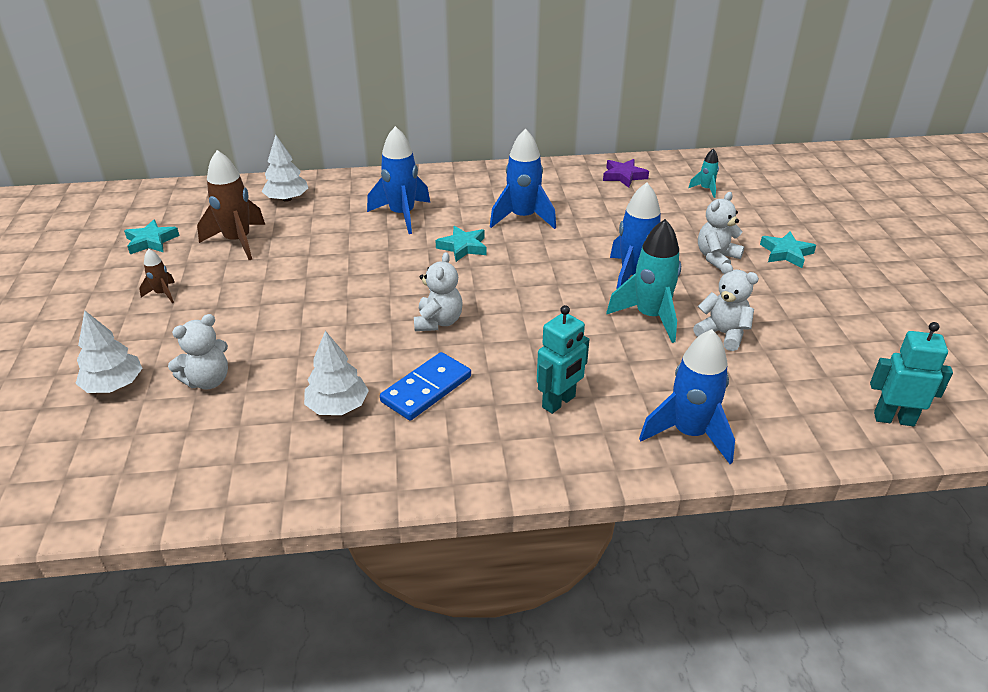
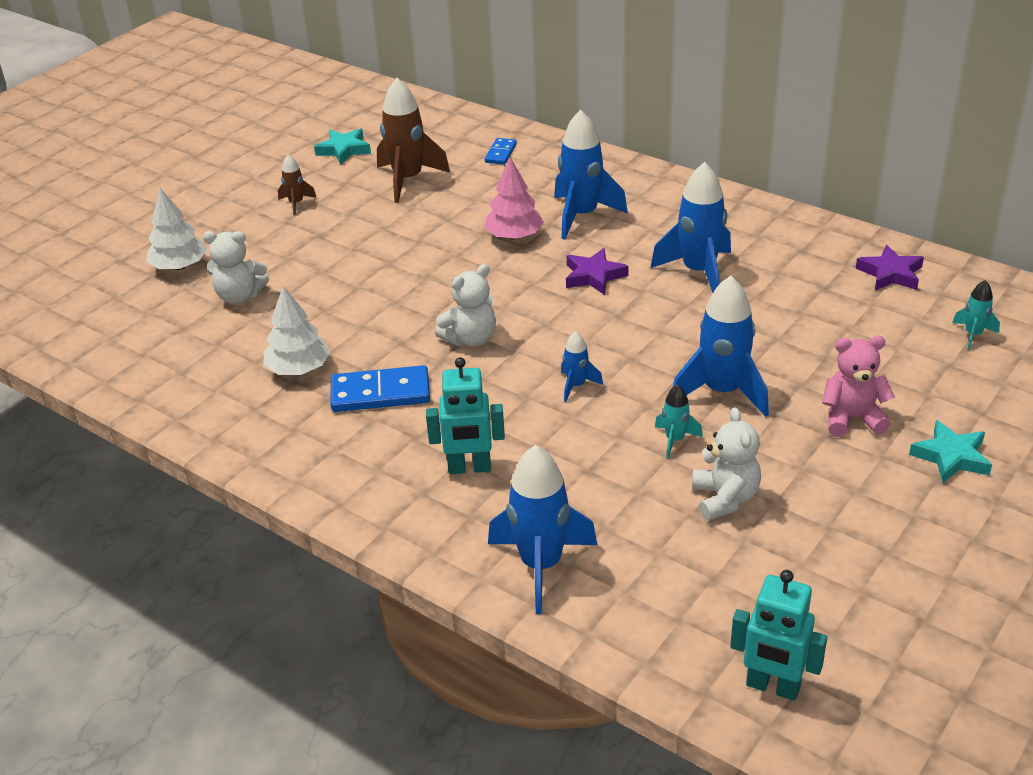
camera: 45 degrees right, 0 degrees up
white tree [261,135,308,202] -> blue domino [485,138,517,165]
turquoise star [435,226,487,262] -> purple star [566,248,629,295]
turquoise rocket [606,219,681,343] -> turquoise rocket [655,384,703,459], size x0.49
white teddy bear [698,192,744,269] -> pink teddy bear [822,336,895,437]
turquoise robot [870,322,953,427] -> turquoise robot turned 150 degrees clockwise [730,570,827,701]
none -> pink tree [484,157,544,240]
none -> blue rocket [561,331,603,402]

